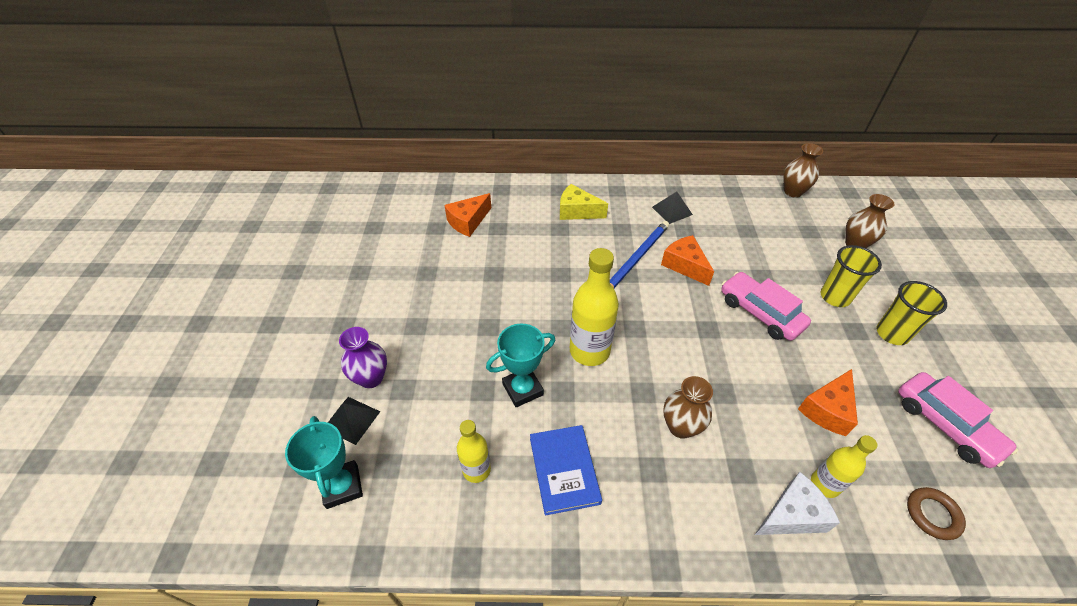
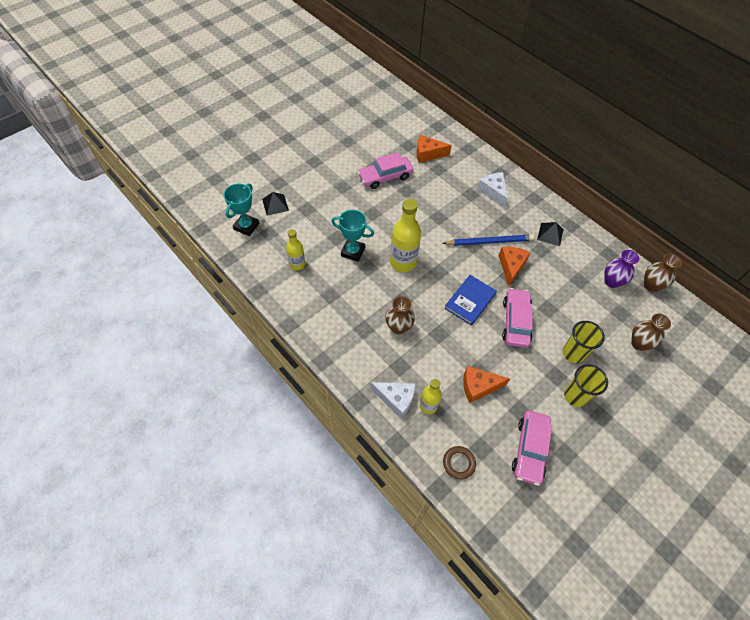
camera: 45 degrees right, 10 degrees up
purple vase [339,327,387,388] -> purple vase moved to [604,250,639,288]
blue book [530,425,602,515] -> blue book moved to [444,275,497,326]
yellow cheese [560,184,608,220] -> white cheese [478,172,508,208]
none -> pink car [358,153,414,189]

